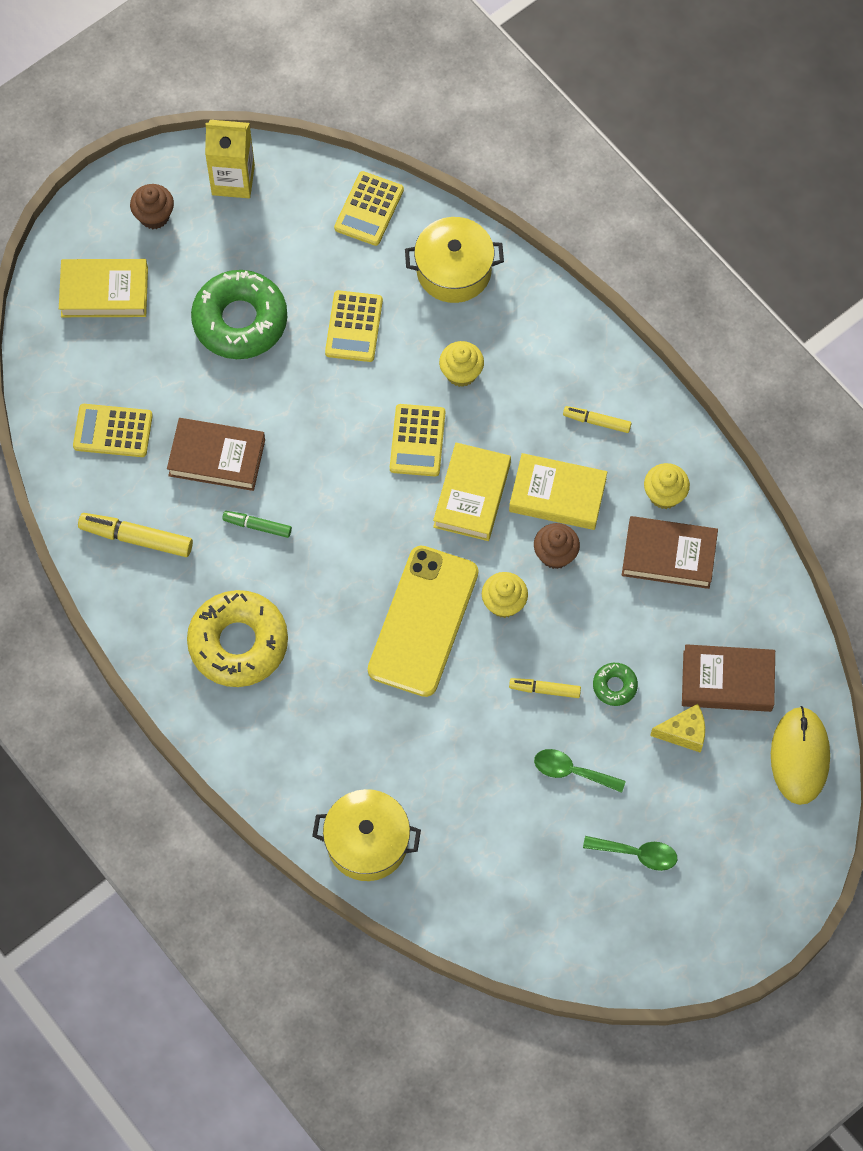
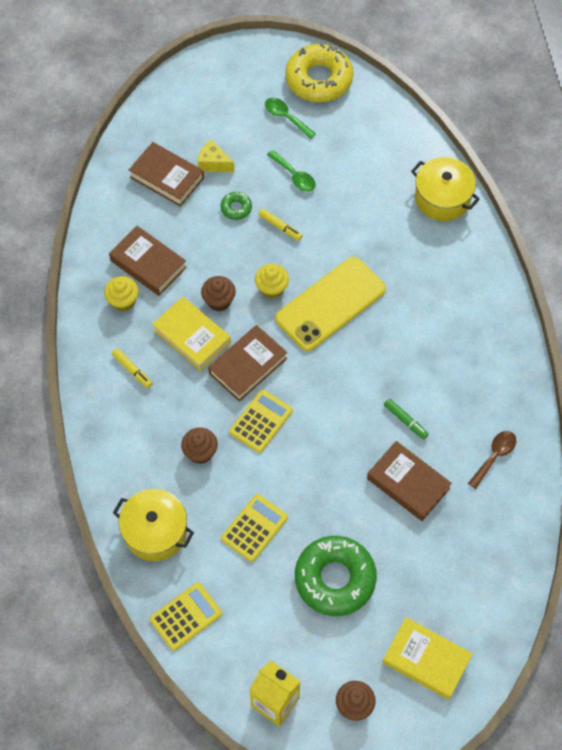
camera: 150 degrees left, 5 degrees down
yellow calculator [73,404,153,457] -> none
yellow marker [78,513,193,557] -> brown spoon [468,431,516,489]
yellow donut [187,590,288,687] -> yellow donut moved to [285,43,353,102]
yellow book [433,442,511,541] -> brown book [208,325,287,402]
yellow cupcake [439,341,484,387] -> brown cupcake [181,427,218,464]
yellow mouse [771,706,830,805] -> none

